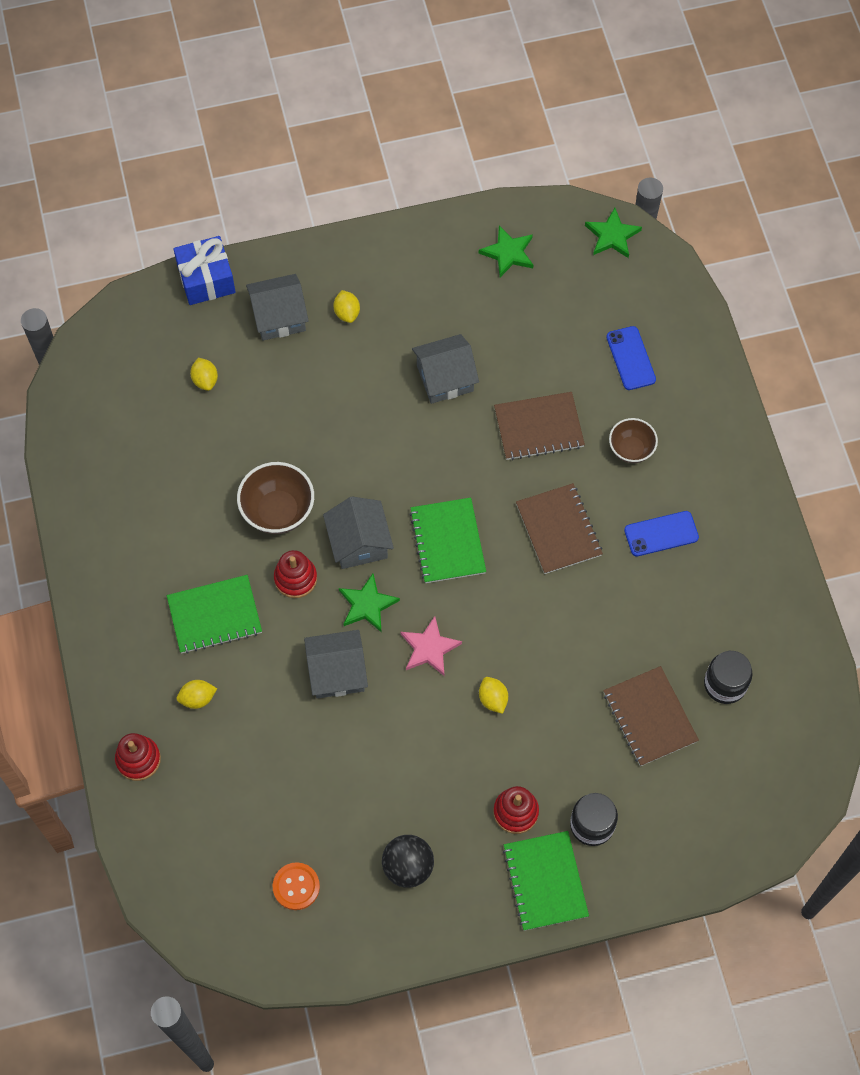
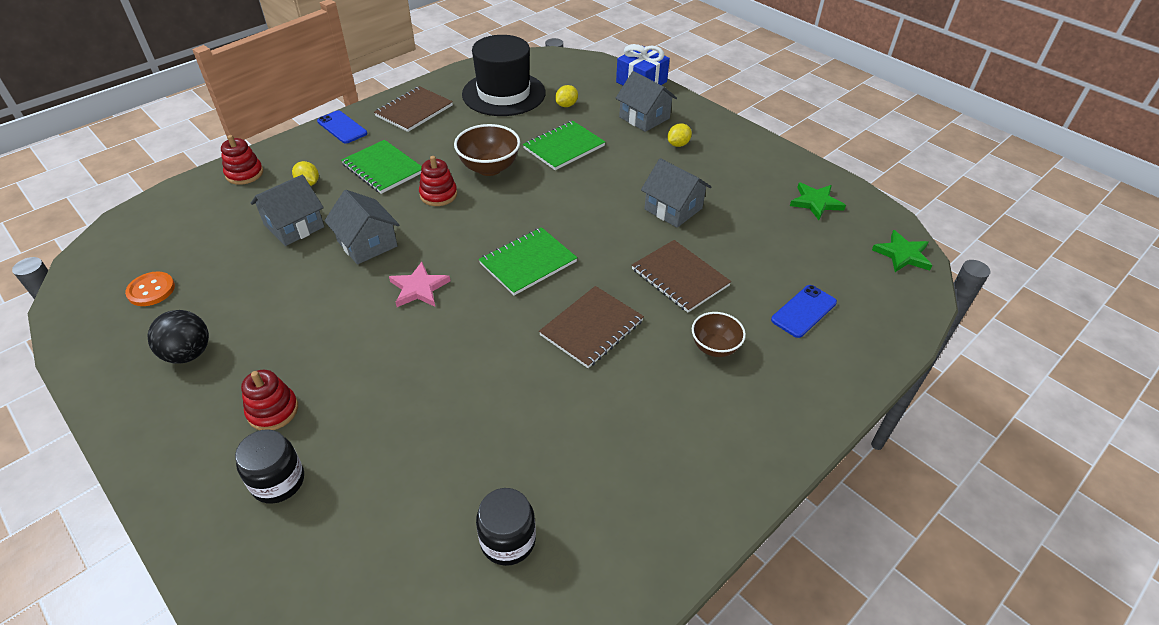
camera: 60 degrees right, 20 degrees down
grey house [323,497,394,569] -> grey house moved to [251,175,324,246]
green star [339,574,400,633] -> none
yellow lemon [479,677,508,714] -> none
green notebook [503,831,589,931] -> green notebook moved to [523,121,605,170]
brown notebook [603,666,699,766] -> brown notebook moved to [374,86,453,132]
blue phone [624,511,699,556] -> blue phone moved to [317,111,367,144]
none -> black hat [462,35,546,116]

